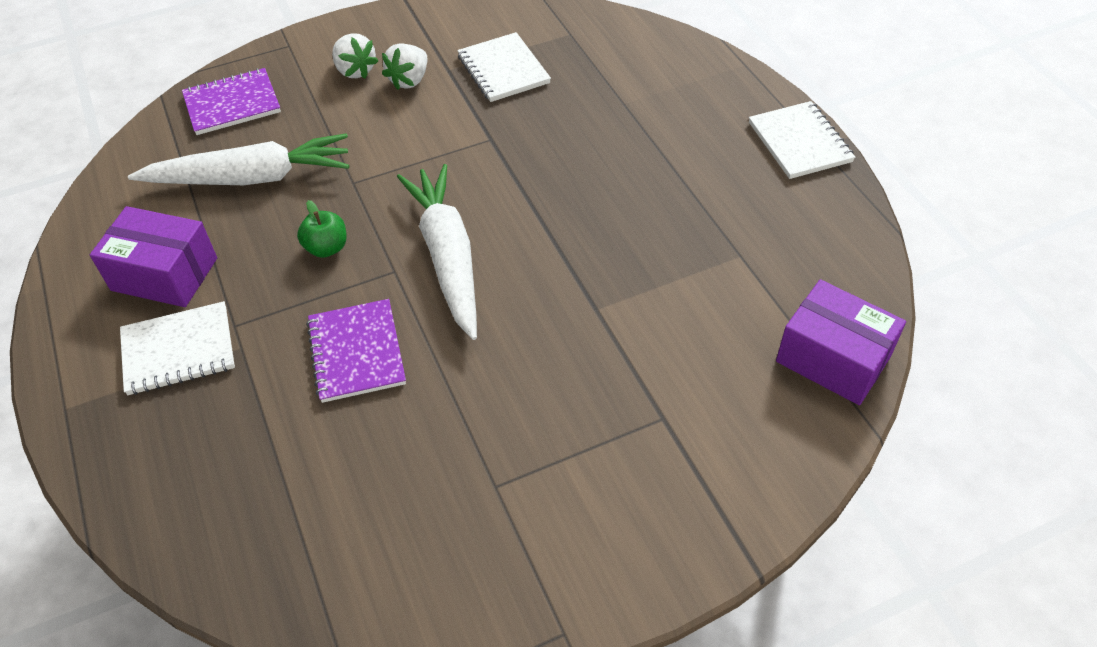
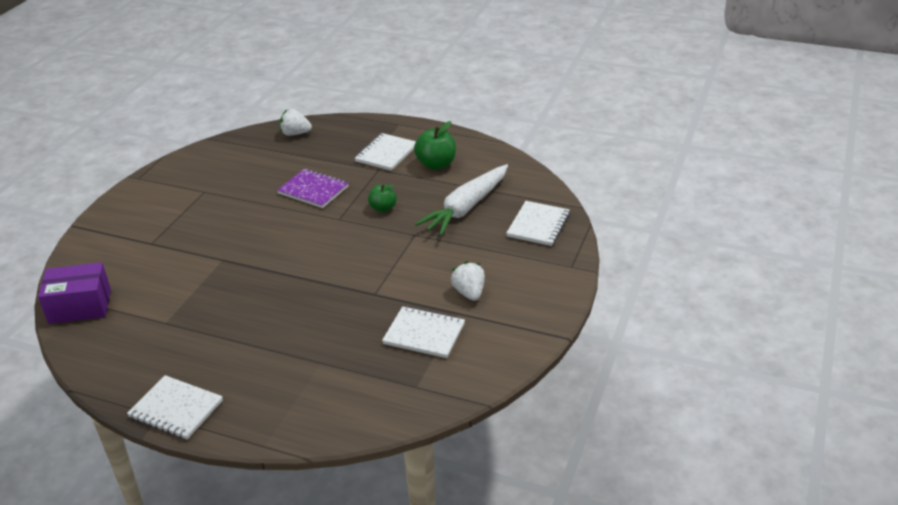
camera: 135 degrees right, 15 degrees down
purple box [90,206,217,307] -> green apple [414,121,456,170]
purple notebook [182,68,281,135] -> white notebook [506,201,570,246]
white strawberry [332,33,378,79] -> white strawberry moved to [280,109,312,136]
white carrot [397,164,477,340] -> none

